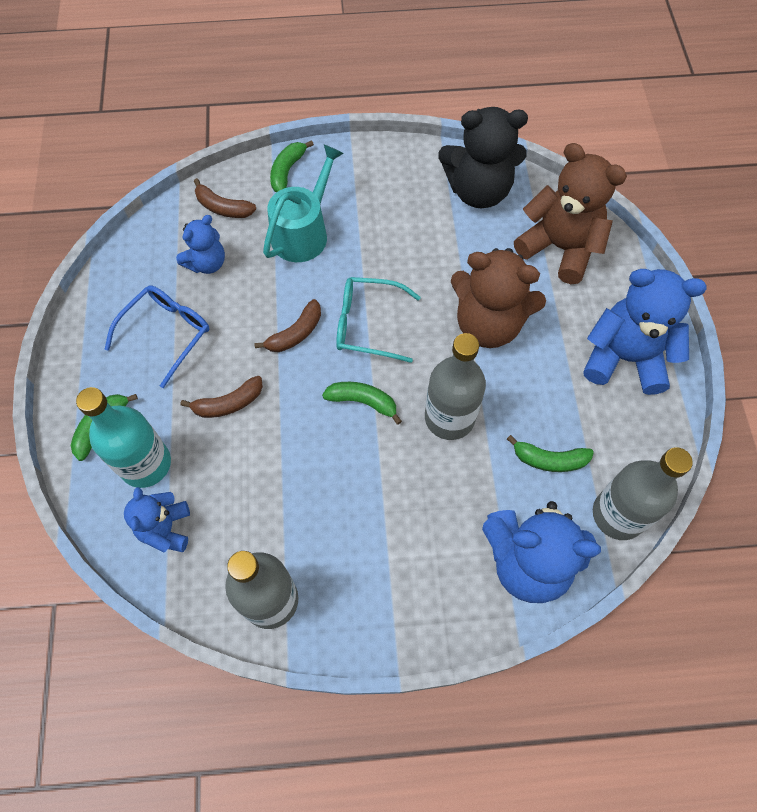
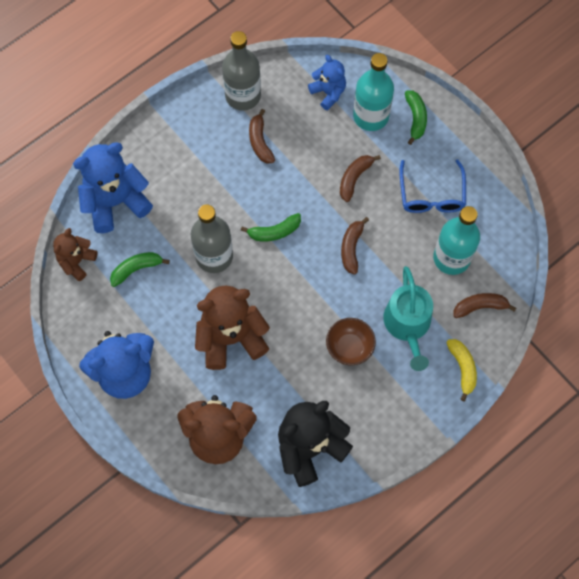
camera: 145 degrees right, 5 degrees up
blue teddy bear [176,215,225,274] -> turquoise bottle [433,206,480,275]
green banana [270,140,314,192] -> yellow banana [446,339,477,401]
turquoise glasses [336,277,421,363] -> none
grey bottle [593,447,693,540] -> brown teddy bear [53,228,98,281]
none -> brown banana [249,109,275,164]
none -> brown bowl [326,318,376,365]

